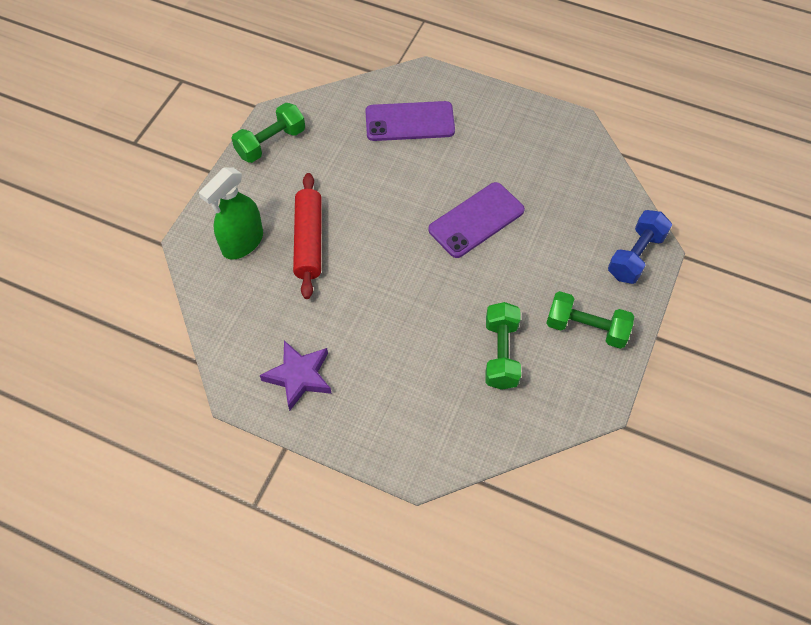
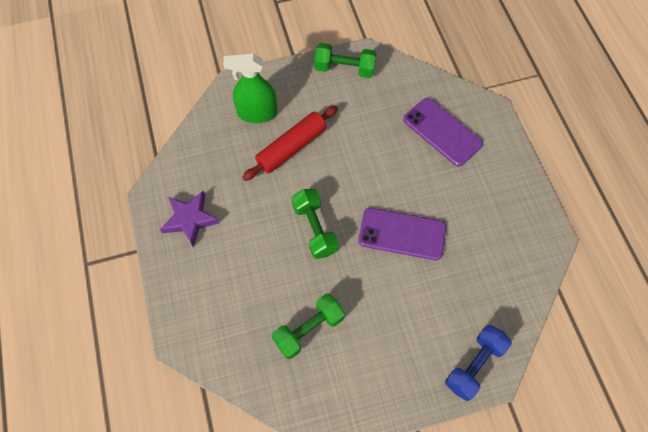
camera: 50 degrees right, 5 degrees up
green dumbbell [546,291,634,349] -> green dumbbell moved to [292,189,339,259]
blue dumbbell [608,210,672,284] -> blue dumbbell turned 45 degrees counterclockwise [445,325,512,401]

